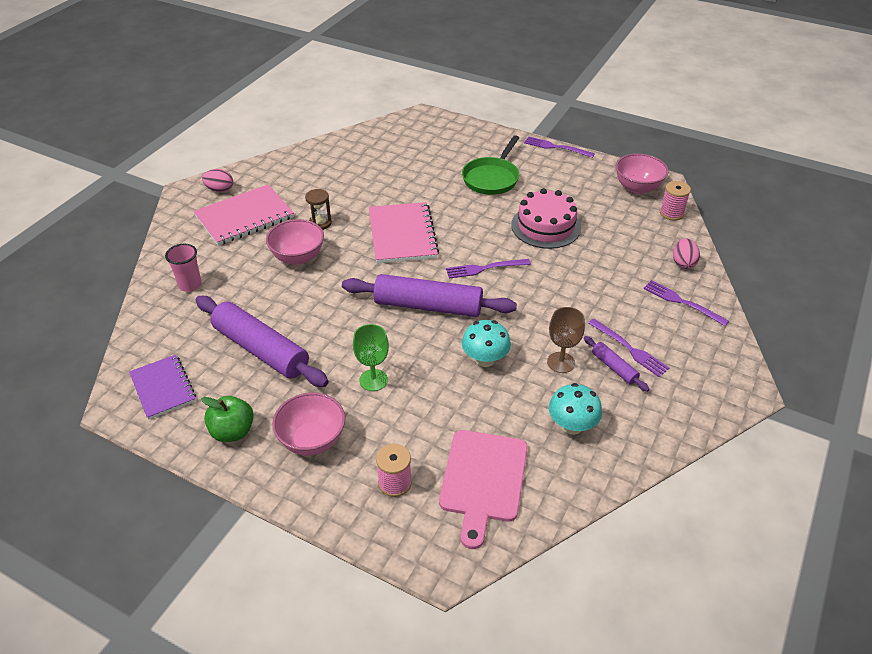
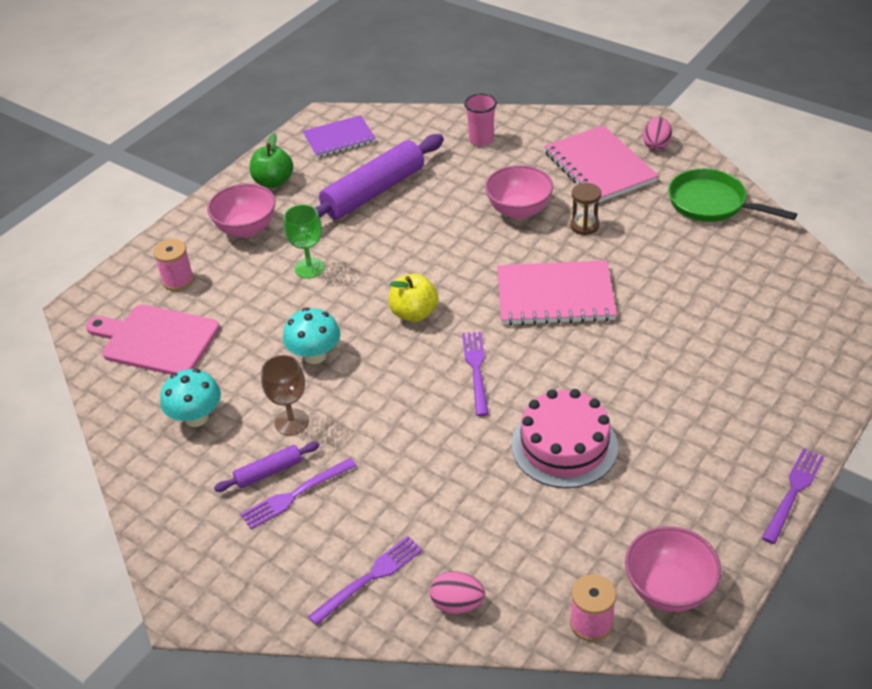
camera: 100 degrees right, 0 degrees up
purple rolling pin [342,274,517,317] -> yellow apple [389,274,438,322]
green pan [462,135,519,195] -> green pan moved to [668,169,797,222]

